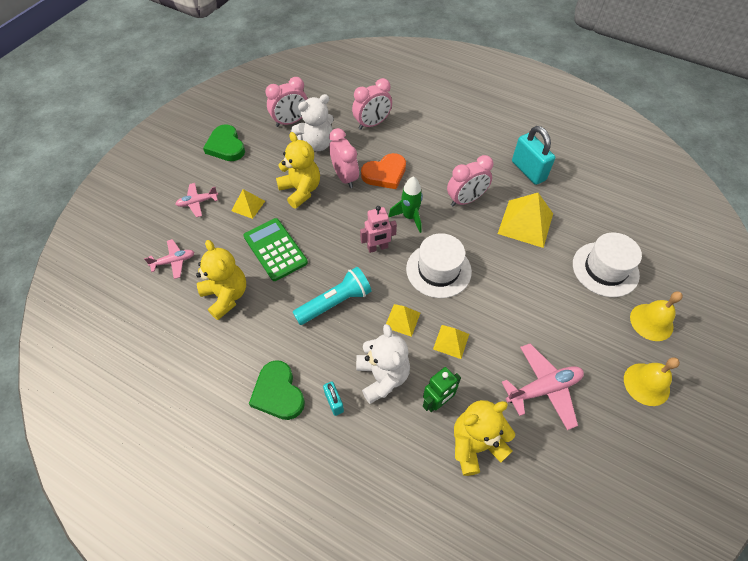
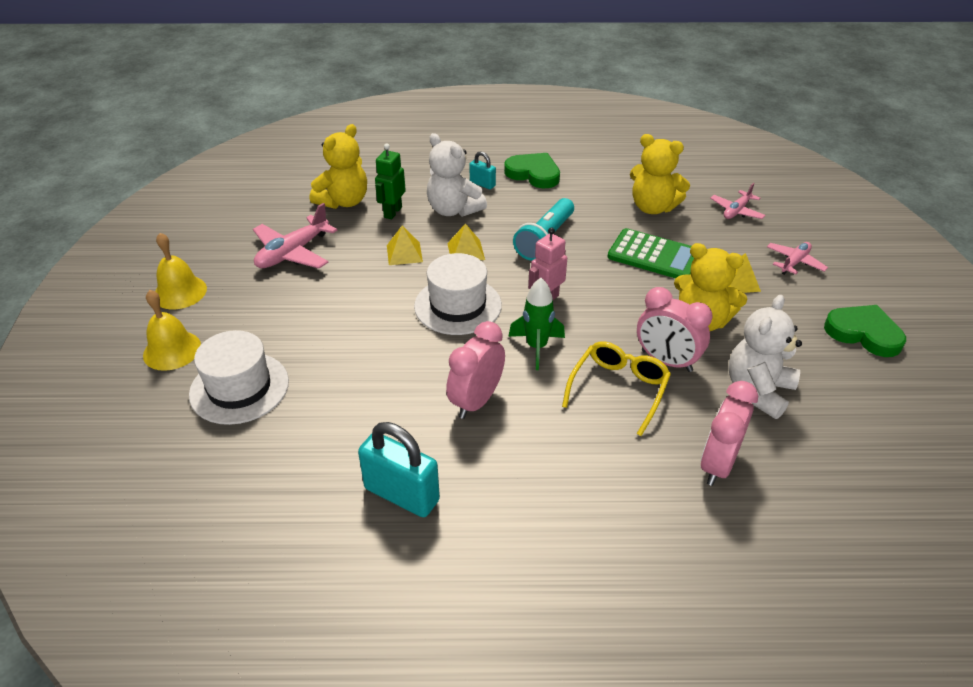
camera: 150 degrees right, 15 degrees down
pink clock [265,77,308,127] -> none
orange heart [361,153,406,189] -> yellow glasses [562,341,671,436]
yellow pyramid [498,193,553,248] -> none

